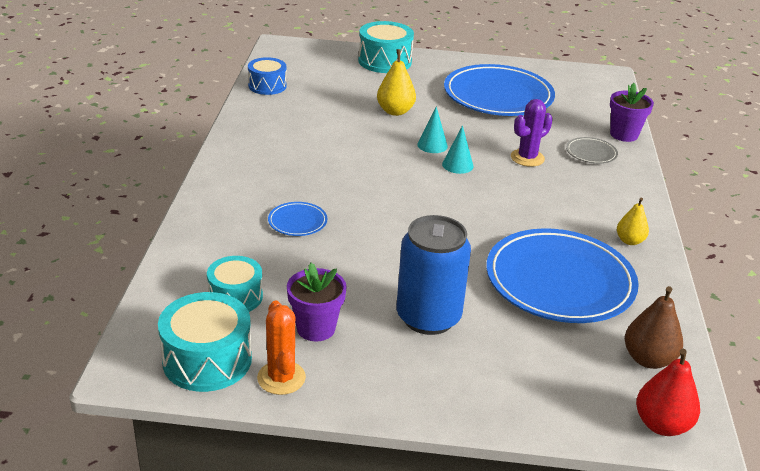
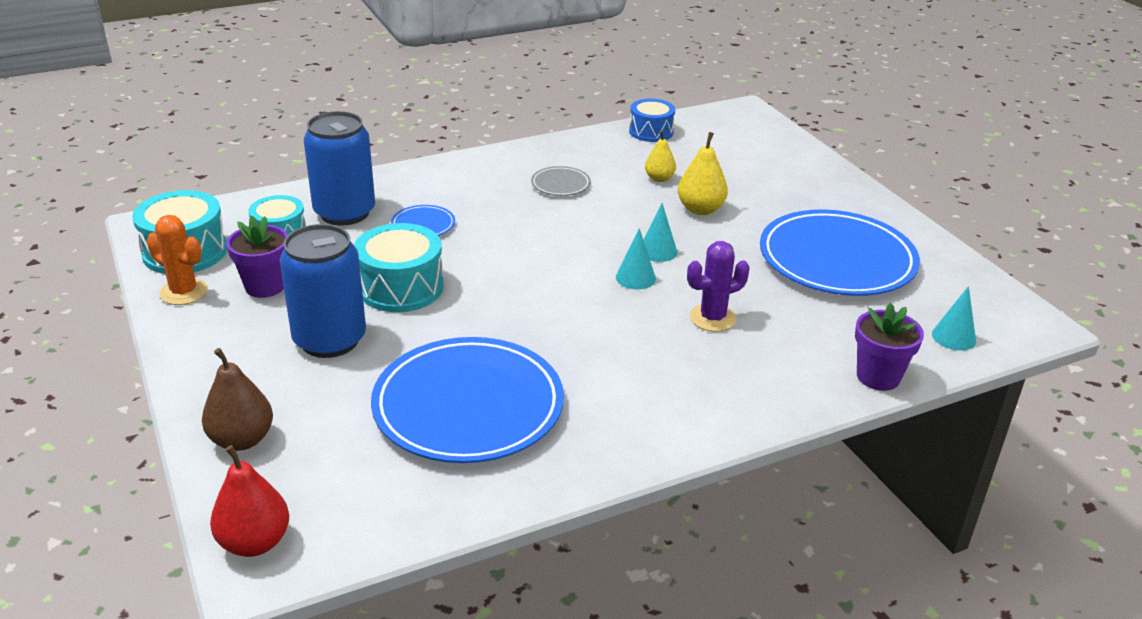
camera: 60 degrees right, 0 degrees up
orange cactus [257,300,306,395] -> orange cactus turned 75 degrees clockwise [147,215,208,305]
turquoise drum [358,21,414,73] -> turquoise drum moved to [354,223,444,312]
purple cactus [511,99,553,167] -> purple cactus turned 45 degrees counterclockwise [687,241,750,332]
grey plate [566,137,618,164] -> grey plate moved to [531,166,591,196]
yellow pear [617,197,649,245] -> yellow pear moved to [645,131,676,182]
brown pear [625,286,683,369] -> brown pear moved to [202,348,273,451]
none -> blue can [304,111,375,226]
none -> turquoise cone [932,286,976,351]

